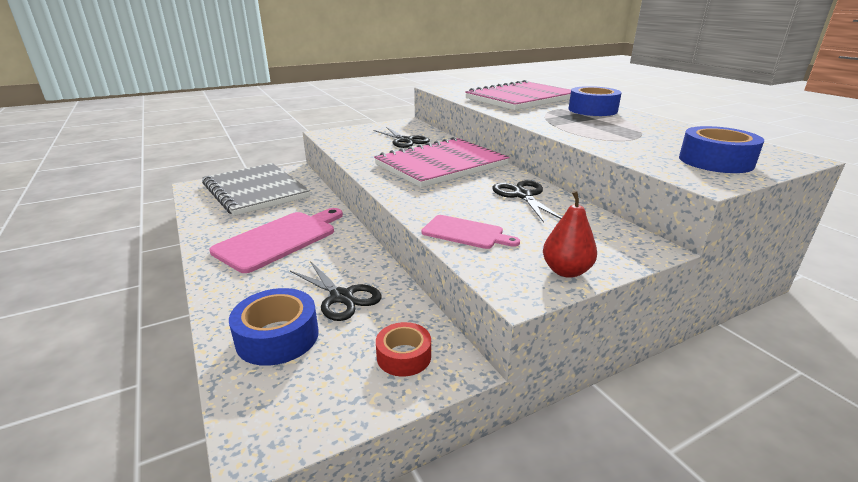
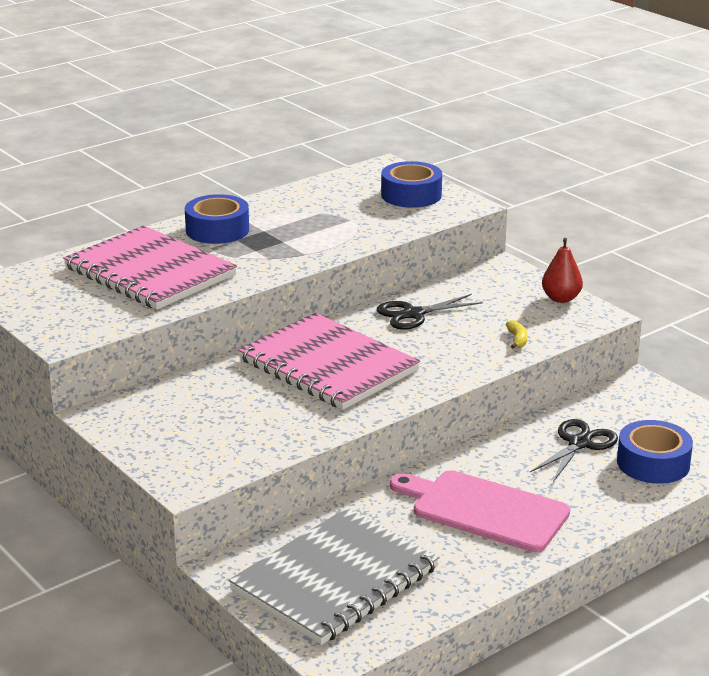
camera: 100 degrees left, 0 degrees up
black scissors [374,127,430,148] -> none
red tape [376,322,431,377] -> none
pink cutting board [421,215,520,249] -> yellow banana [506,320,528,349]

